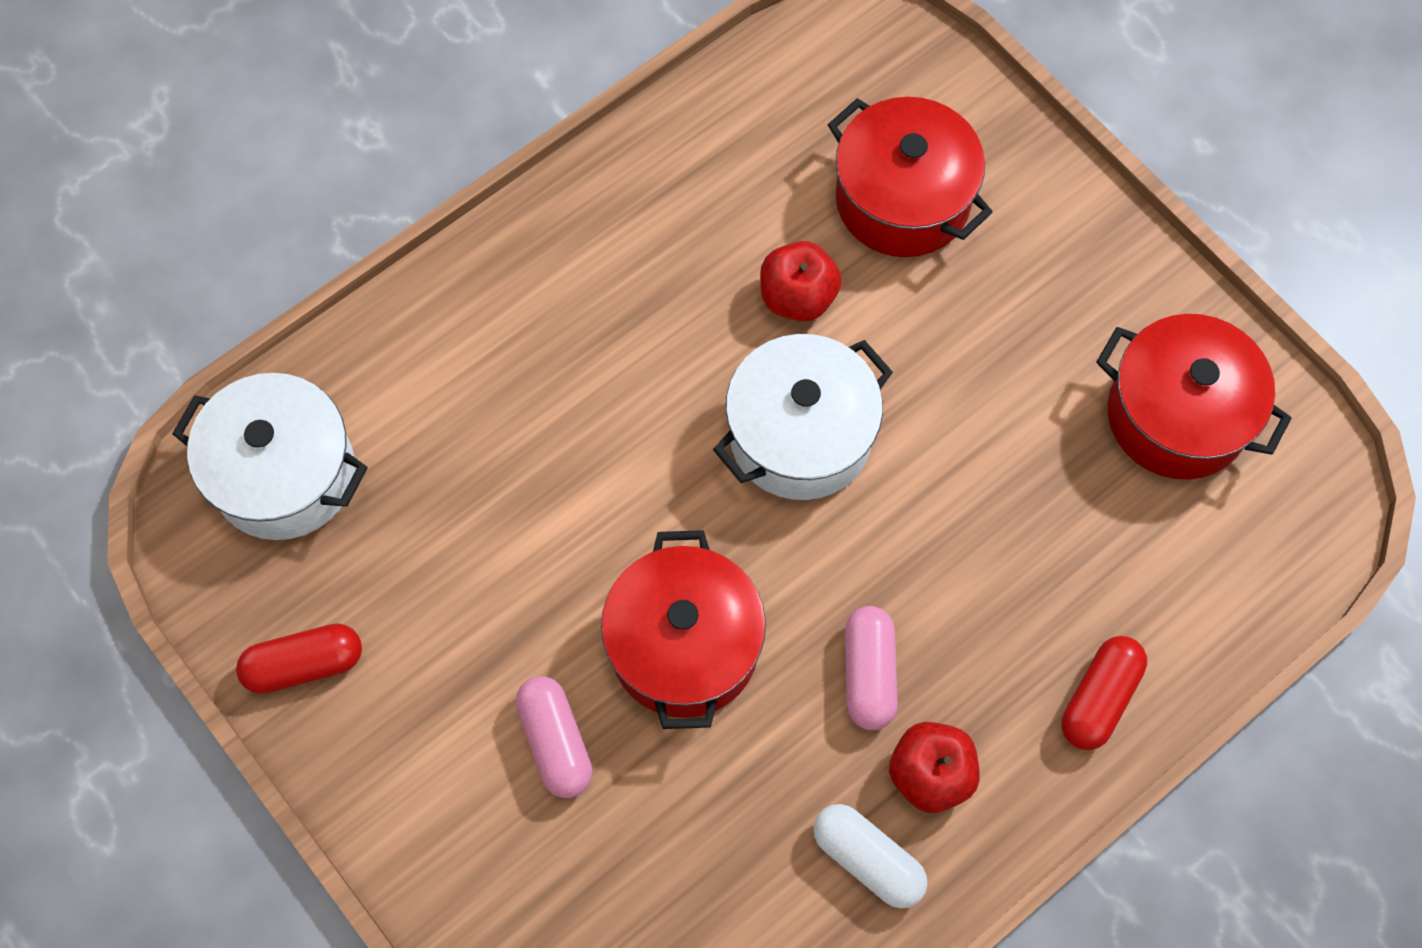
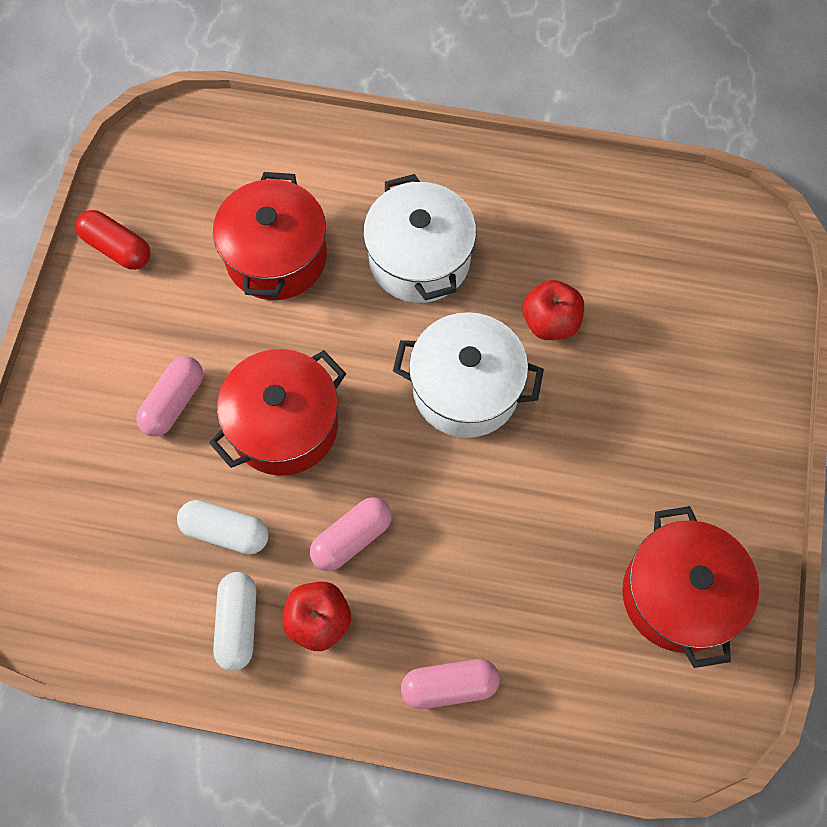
camera: 50 degrees right, 0 degrees up
white pot [172,373,368,540] -> white pot moved to [363,174,477,303]
red pot [828,97,992,257] -> red pot moved to [213,172,327,300]
red capsule [1062,636,1147,750] -> pink capsule [401,659,500,709]
none -> white capsule [177,500,269,554]

